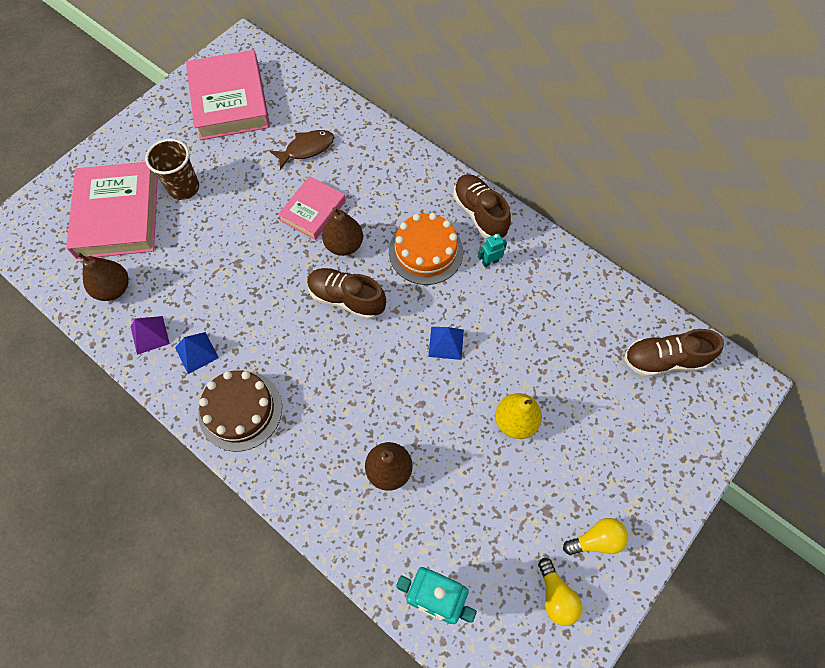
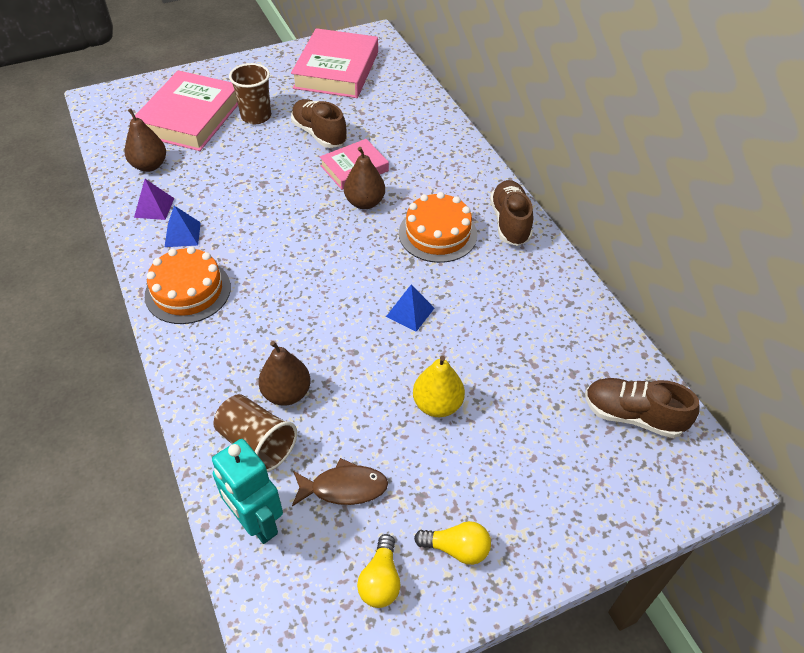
camera: 25 degrees right, 15 degrees down
brown cake [198,370,282,452] -> orange cake [145,246,231,324]
brown fish [270,130,334,170] -> brown fish moved to [292,458,388,506]
brown shoe [307,268,386,320] -> brown shoe moved to [291,99,347,148]
turquoise robot [478,234,507,267] -> none
none -> brown cup [213,394,297,472]

